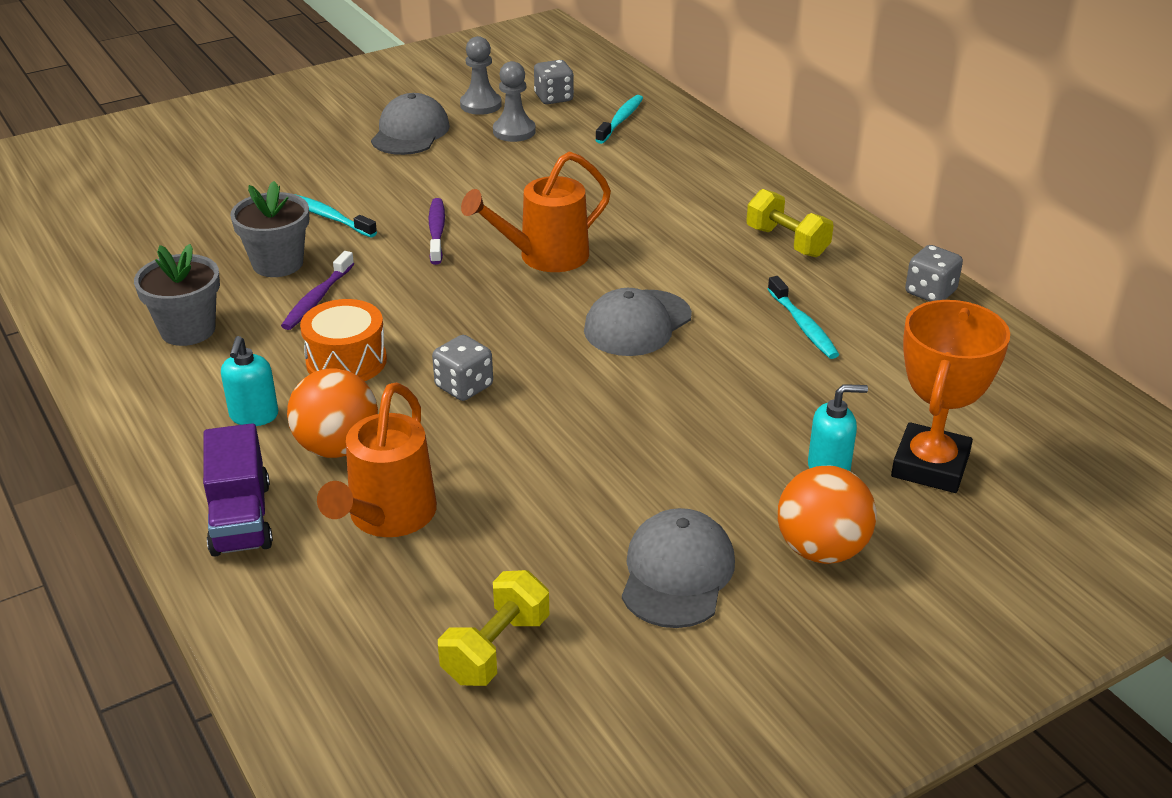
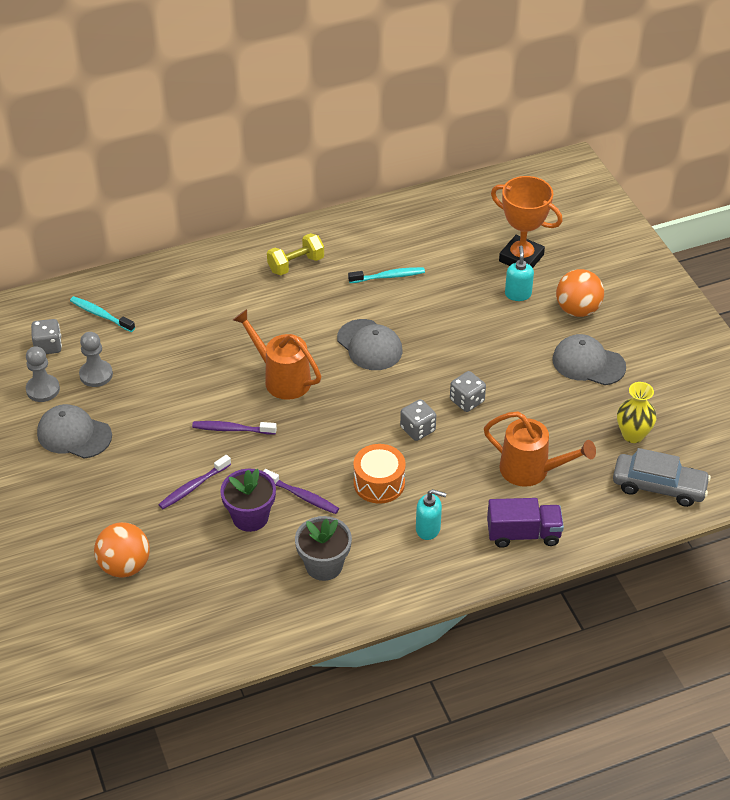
camera: 80 degrees left, 10 degrees up
grey flower pot [230,181,309,277] -> purple flower pot [220,469,276,532]
orange ball [287,368,378,458] -> orange ball moved to [94,522,150,578]
turquoise toothbrush [294,194,377,237] -> purple toothbrush [158,455,231,509]
yellow dumbbell [438,570,549,686] -> yellow vase [617,382,657,443]
orange watering can [461,151,611,272] -> orange watering can turned 150 degrees clockwise [233,309,321,400]
grey dice [905,245,963,302] -> grey dice moved to [450,371,486,412]
none -> grey car [613,448,711,507]

